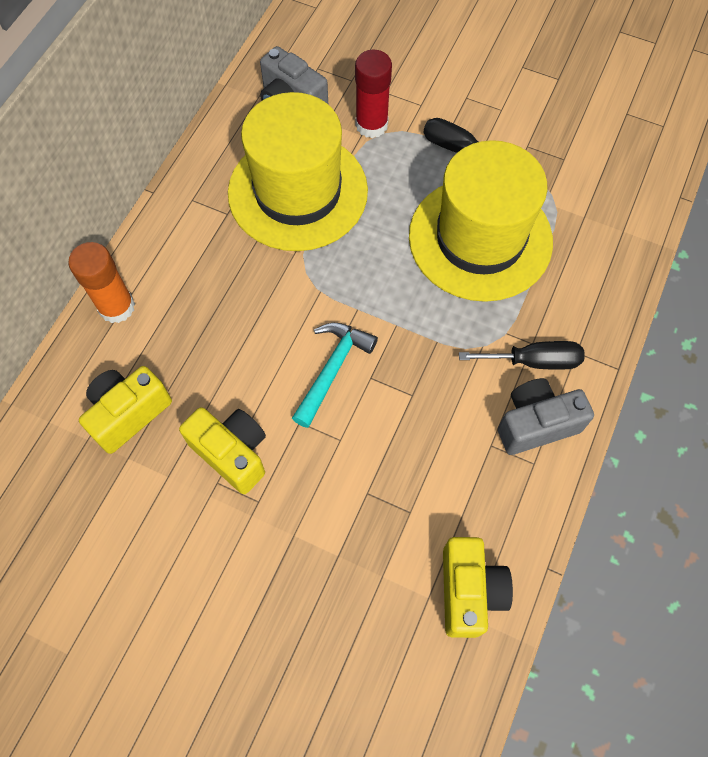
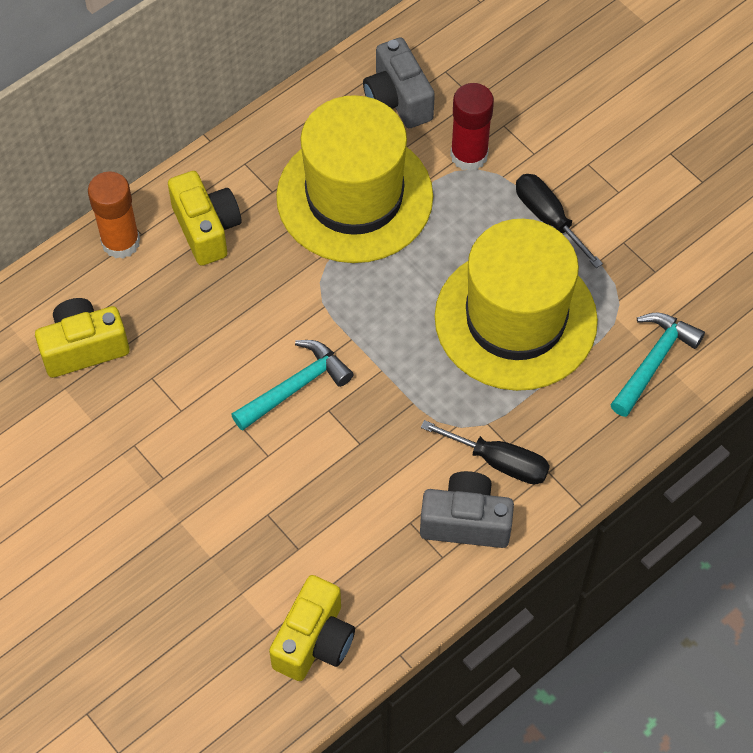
camera: 25 degrees right, 5 degrees down
yellow camera [179,407,266,494] -> yellow camera moved to [168,171,241,266]
none -> turquoise hammer [610,312,705,417]

